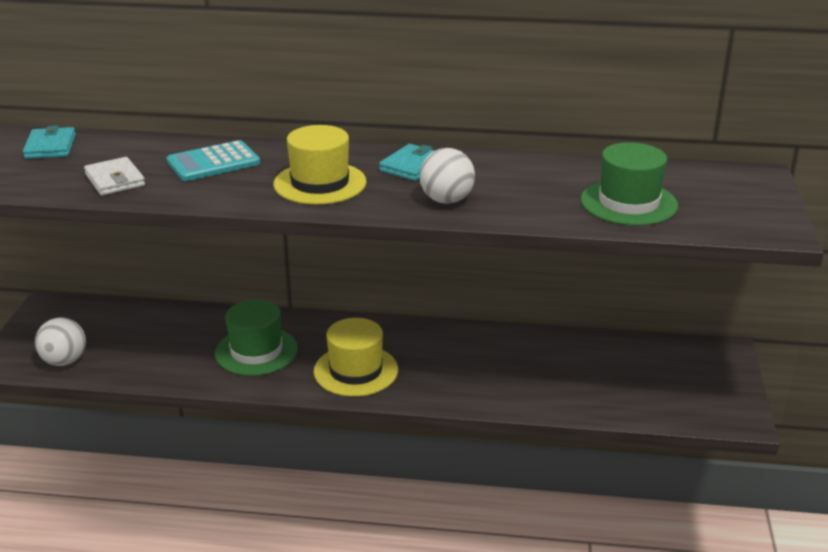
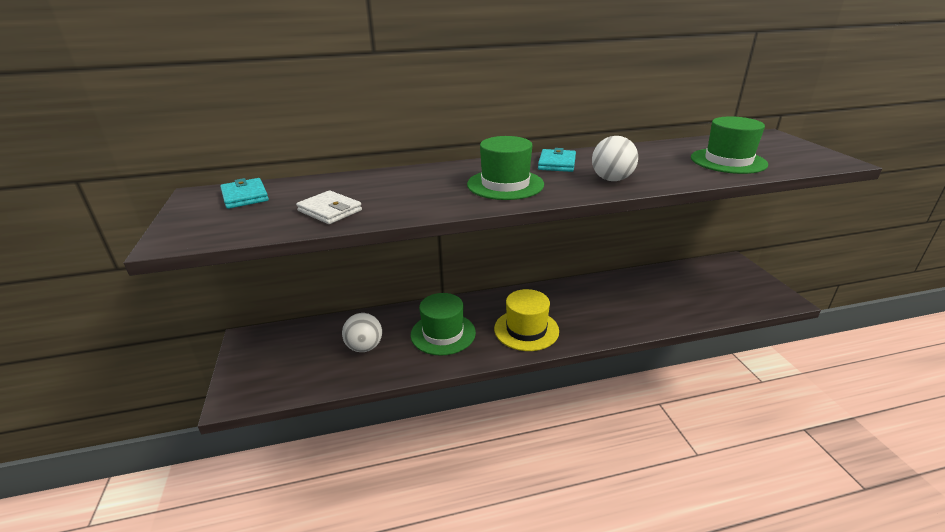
camera: 20 degrees left, 0 degrees up
white ball [35,317,86,366] -> white ball moved to [342,313,382,352]
turquoise calculator [167,140,260,181] -> none
yellow hat [273,125,367,205] -> green hat [467,136,544,200]

